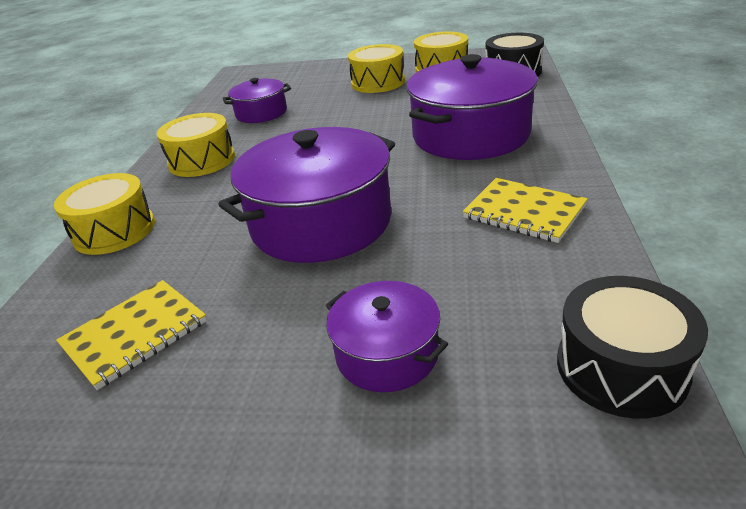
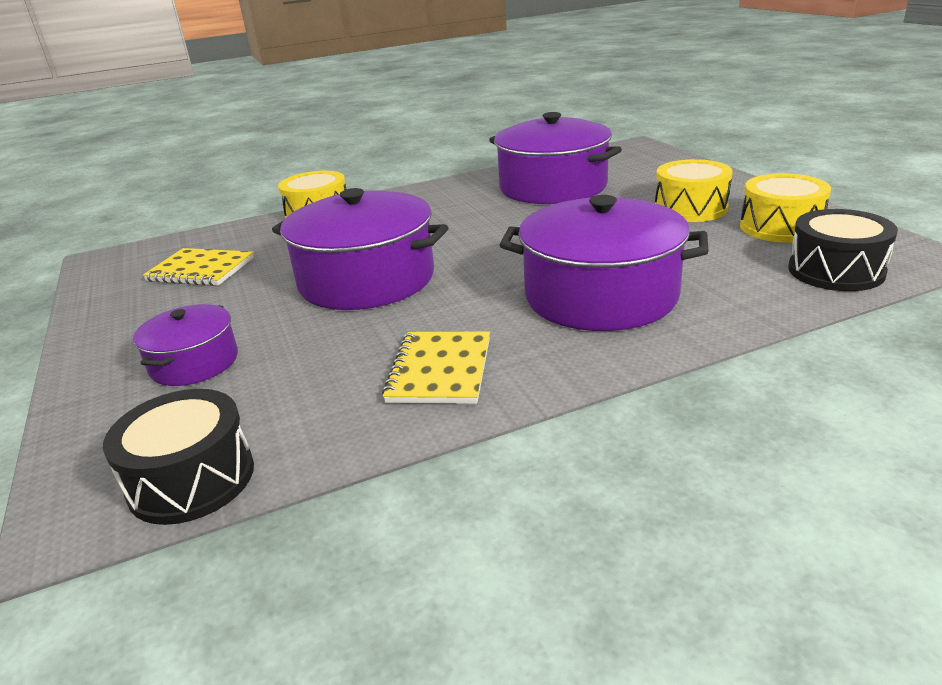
camera: 60 degrees right, 5 degrees down
yellow drum [157,113,235,177] -> none
purple pot [223,78,291,123] -> purple pot [489,112,622,204], size x1.88

